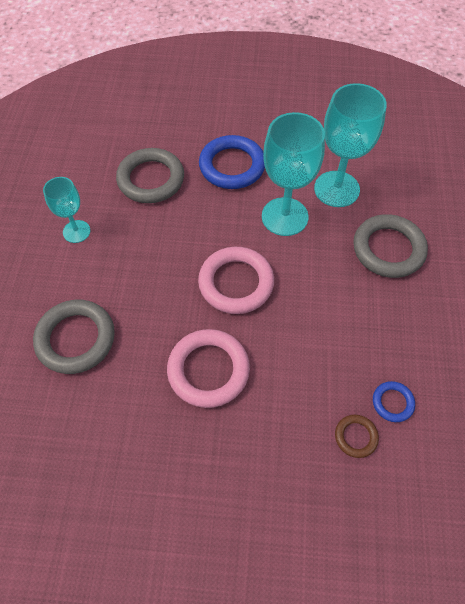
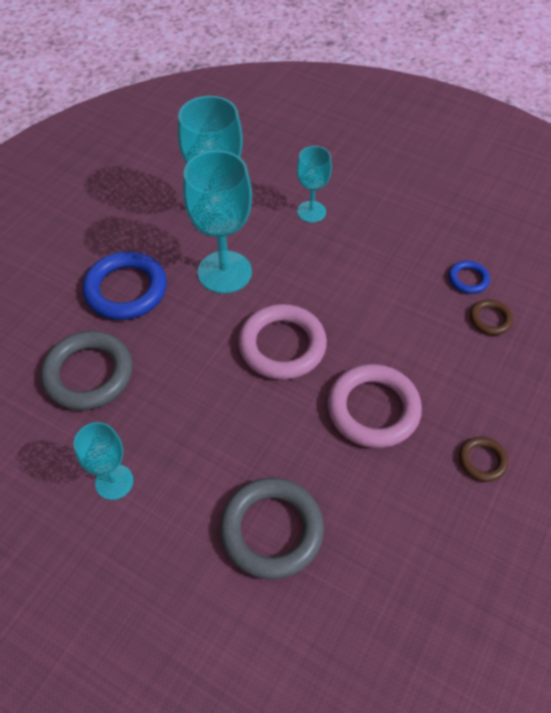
camera: 65 degrees left, 5 degrees down
grey ring [353,214,428,278] -> turquoise goblet [297,146,332,223]
none -> brown ring [459,437,508,482]

